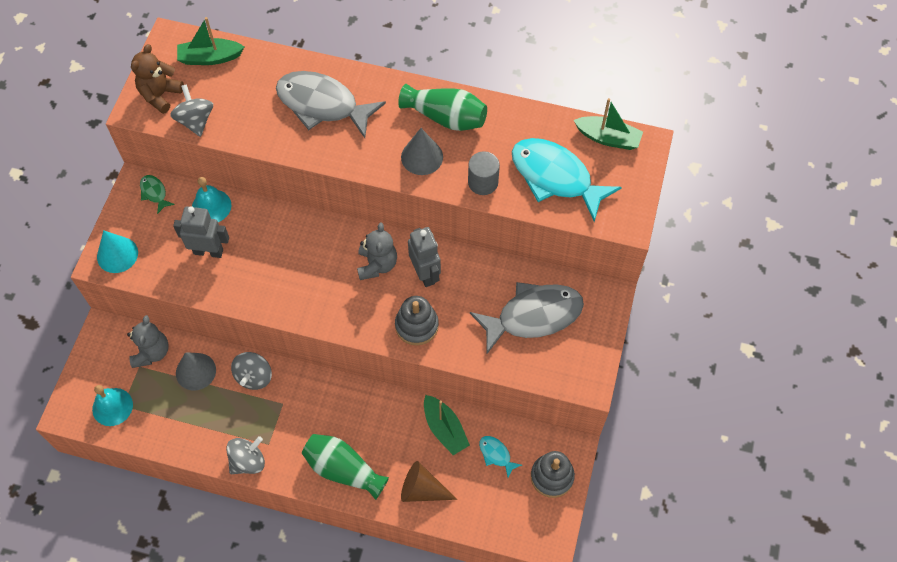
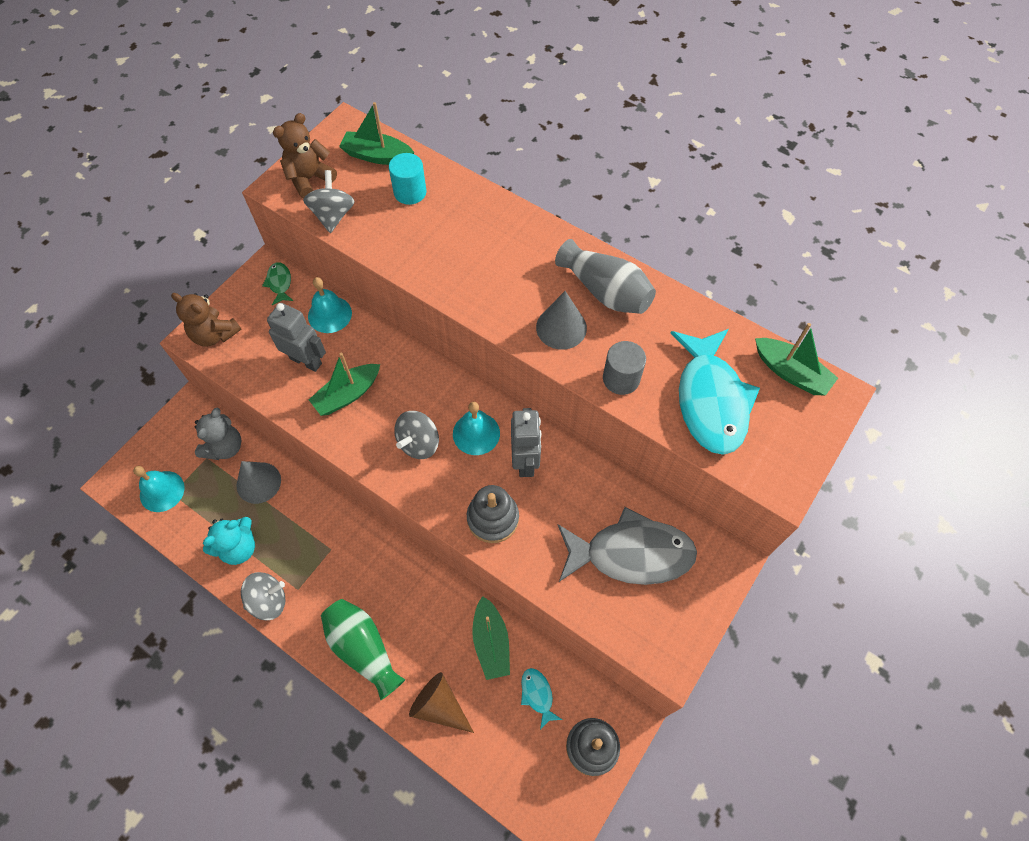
camera: 20 degrees right, 0 degrees up
turquoise cone [97,230,138,273] -> brown teddy bear [171,293,242,347]
grey spinning top [231,352,272,390] -> grey spinning top moved to [394,411,439,459]
grey fish [276,71,386,138] -> none
grey teddy bear [357,222,397,280] -> turquoise bell [453,402,500,455]
green vase [398,84,487,131] -> grey vase [555,239,656,314]
turquoise fish [512,138,622,222] -> turquoise fish turned 150 degrees counterclockwise [671,329,760,455]
none -> turquoise teddy bear [203,517,255,565]
none -> green boat [309,353,380,416]
none -> turquoise cylinder [389,153,426,205]

